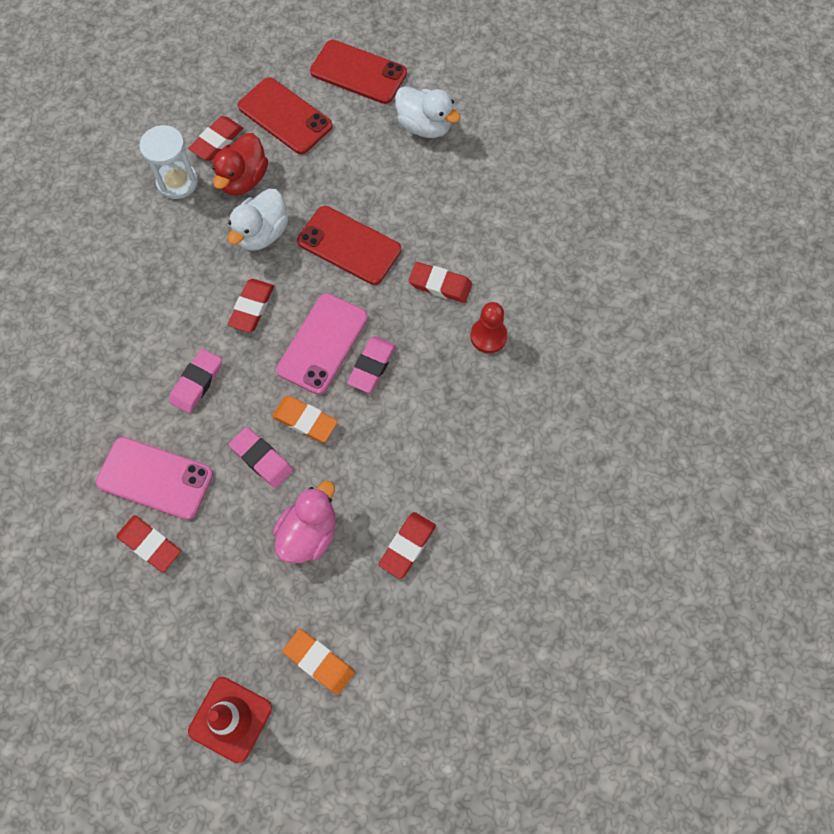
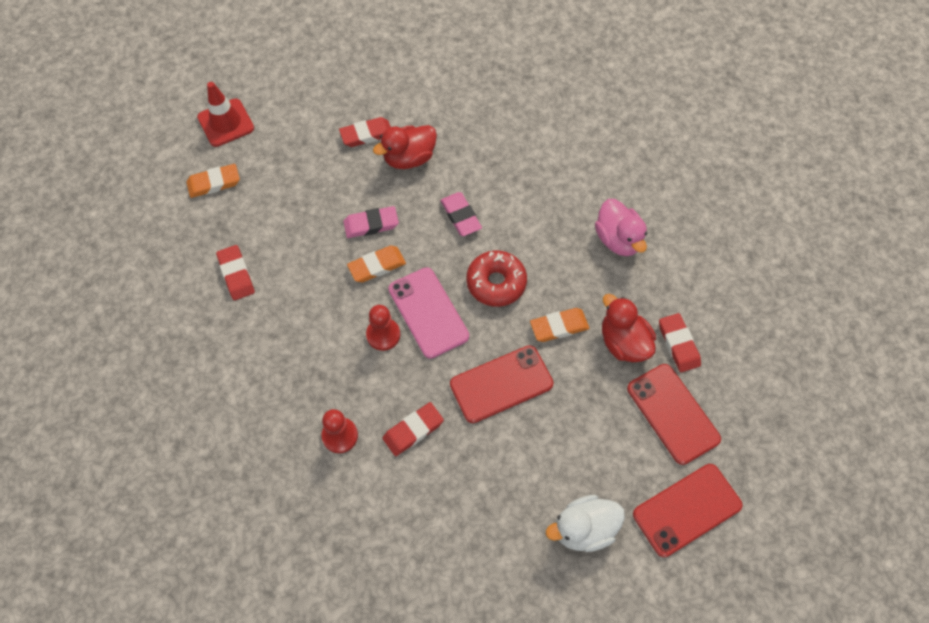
camera: 125 degrees right, 5 degrees down
pink phone [96,437,213,520] -> red duck [373,125,437,169]
white hourglass [140,125,198,199] -> none
white duck [228,189,288,251] -> orange eraser [530,308,589,342]
red eraser [228,279,274,332] -> red donut [466,250,527,307]
red phone [238,77,332,154] -> red phone turned 75 degrees clockwise [627,364,721,465]
pink duck [273,481,336,563] -> pink duck moved to [595,199,647,256]
pink eraser [347,336,396,393] -> red pawn [366,305,400,351]

